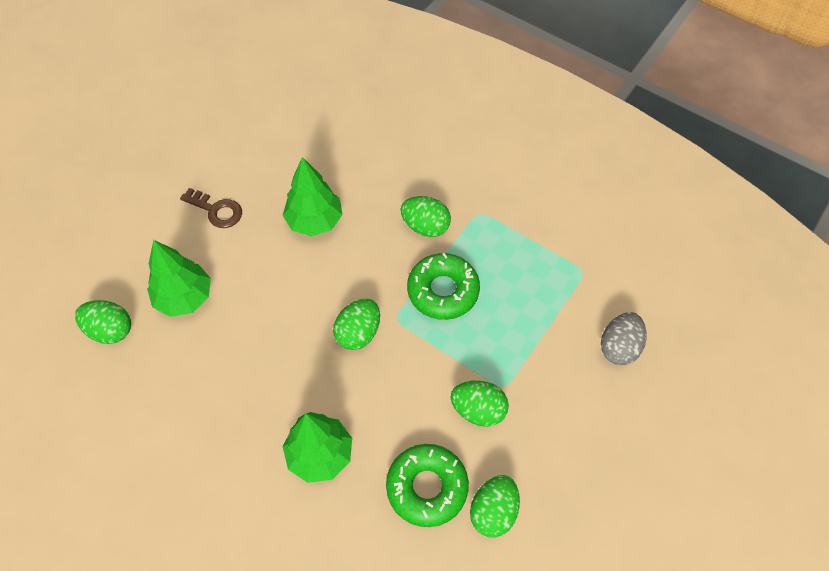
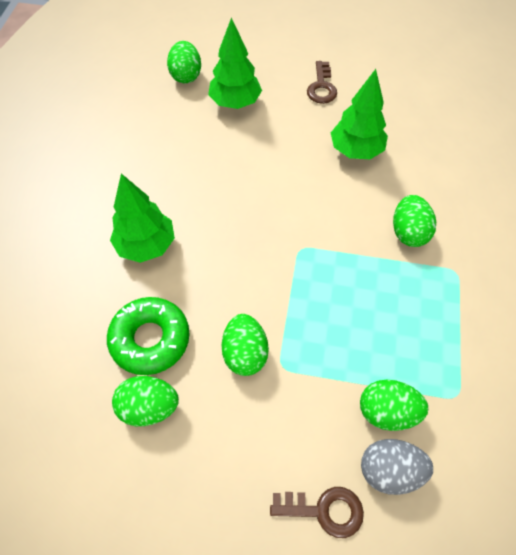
camera: 65 degrees right, 0 degrees up
green egg [333,299,380,350] -> green egg moved to [360,380,428,431]
green donut [407,253,480,320] -> none
none -> brown key [270,487,364,538]

